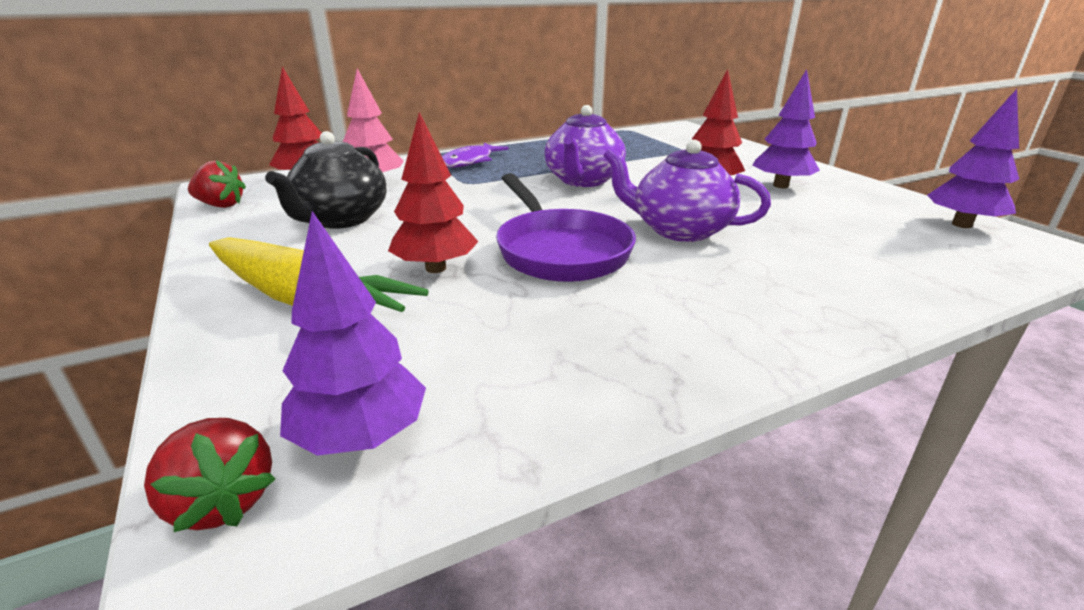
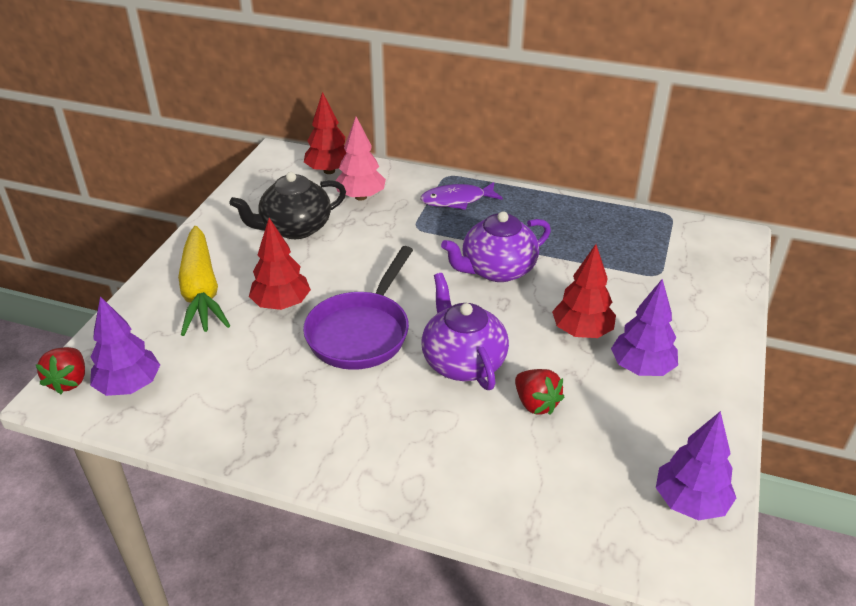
camera: 45 degrees right, 10 degrees up
red strawberry [188,160,246,208] -> red strawberry moved to [515,369,564,415]

